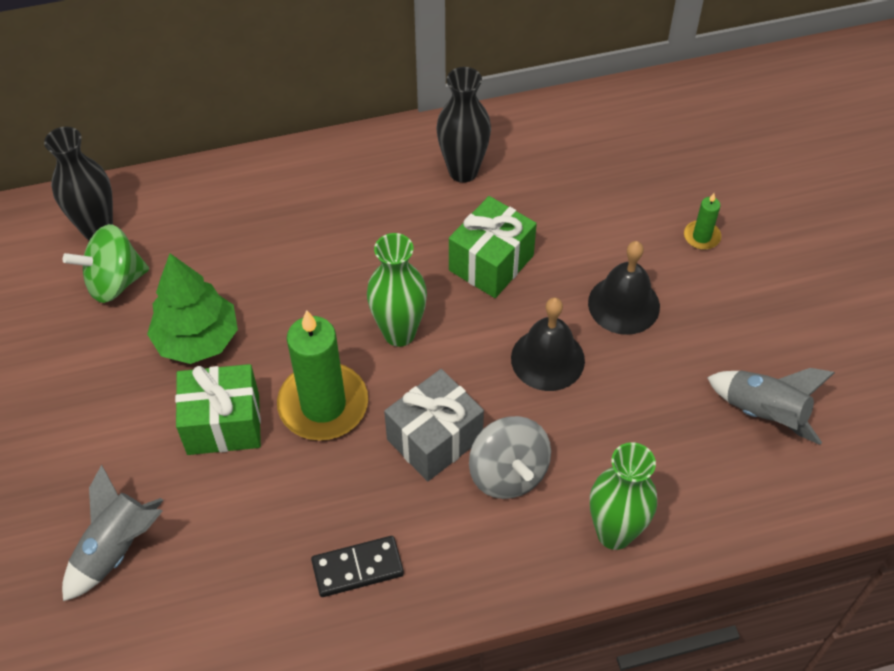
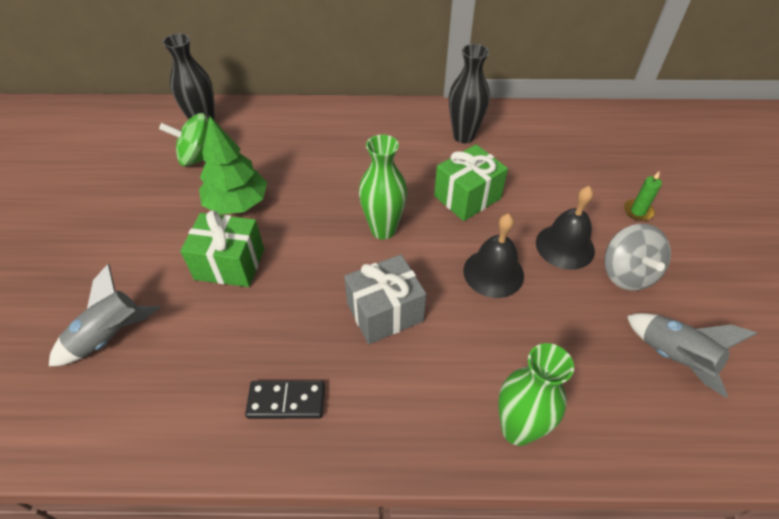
camera: 15 degrees right, 5 degrees down
green candle [277,310,368,440] -> none
grey spinning top [469,416,551,499] -> grey spinning top moved to [604,224,671,291]

